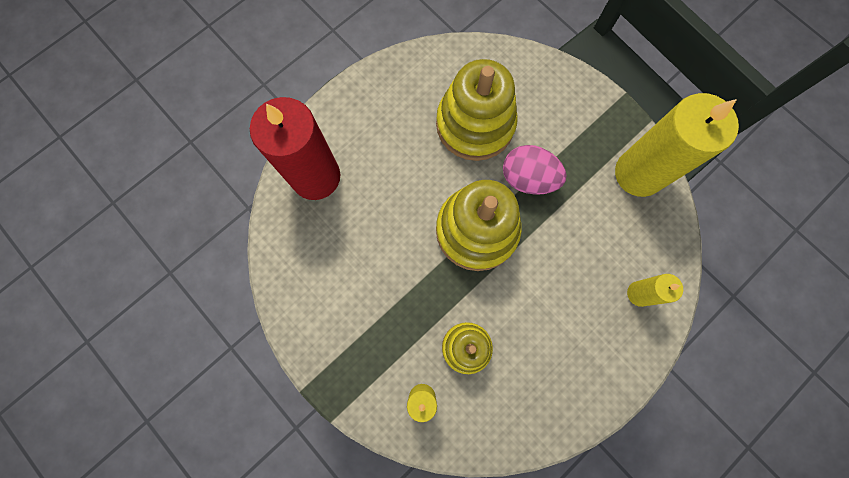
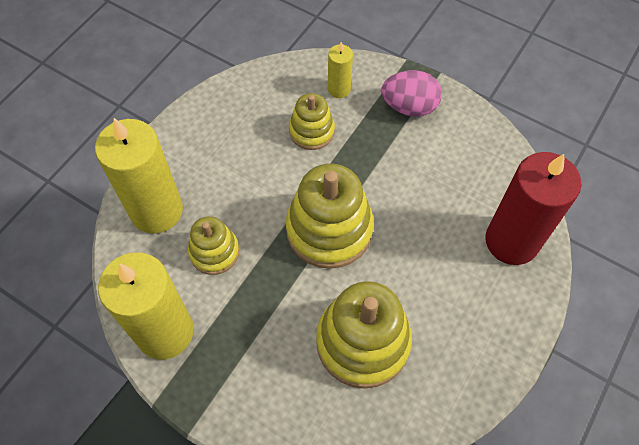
camera: 165 degrees right, 15 degrees down
pink egg [503,145,567,195] -> pink egg moved to [381,70,442,117]
yellow candle [627,274,683,307] -> yellow candle [95,118,183,234], size x2.07
none -> yellow stacking toy [188,216,240,275]

